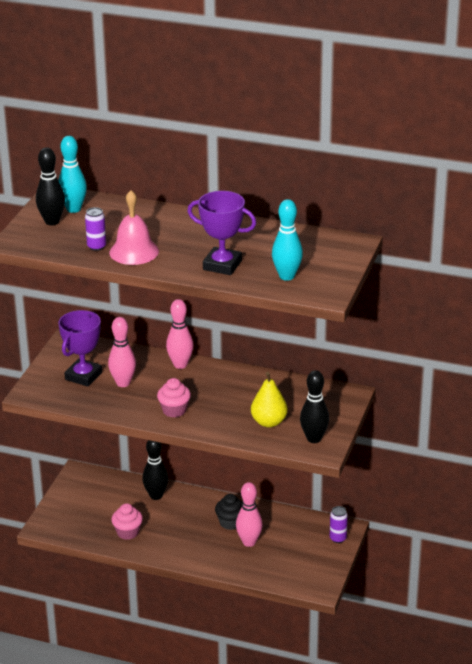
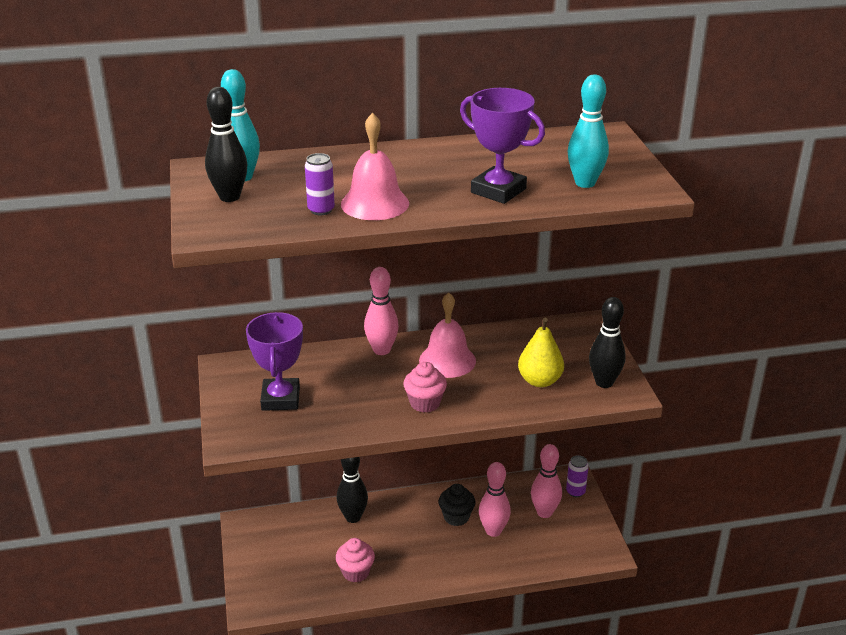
camera: 30 degrees left, 0 degrees up
pink bowling pin [108,317,136,387] -> pink bowling pin moved to [531,444,562,518]
purple trophy [187,191,256,275] -> purple trophy turned 45 degrees clockwise [460,88,545,204]
none -> pink bell [419,292,476,378]

